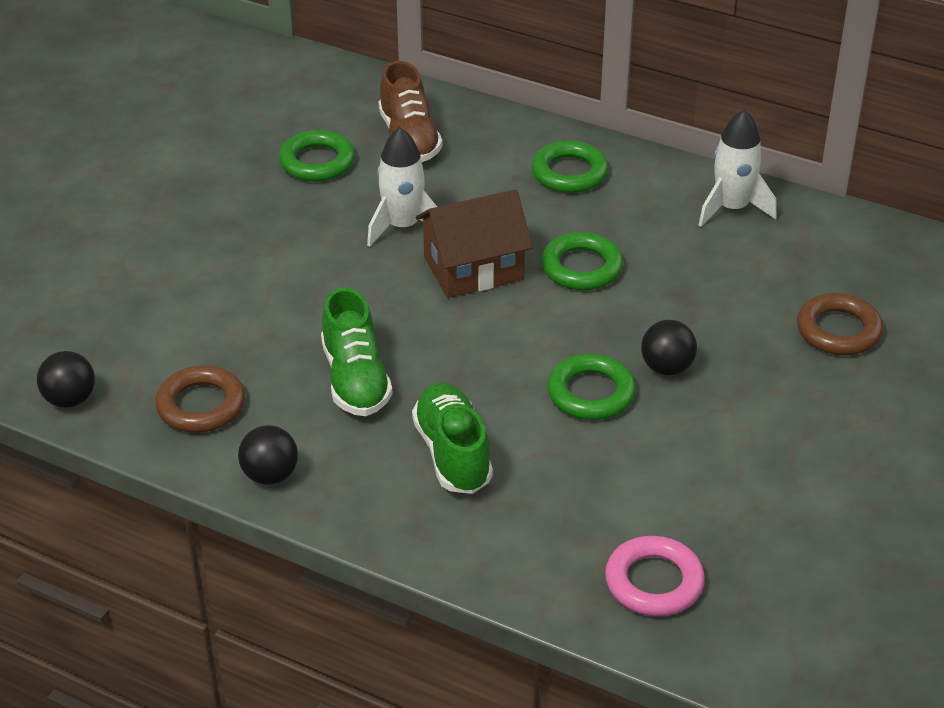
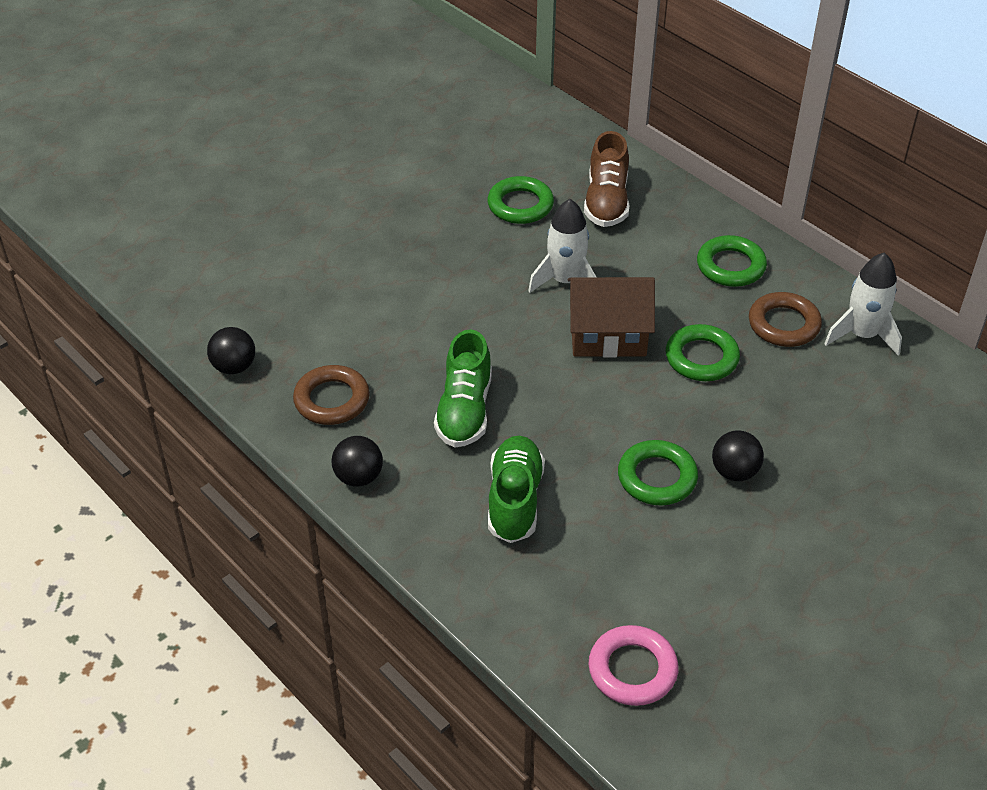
camera: 20 degrees right, 5 degrees up
brown ring [797,293,884,355] -> brown ring moved to [749,292,822,347]

